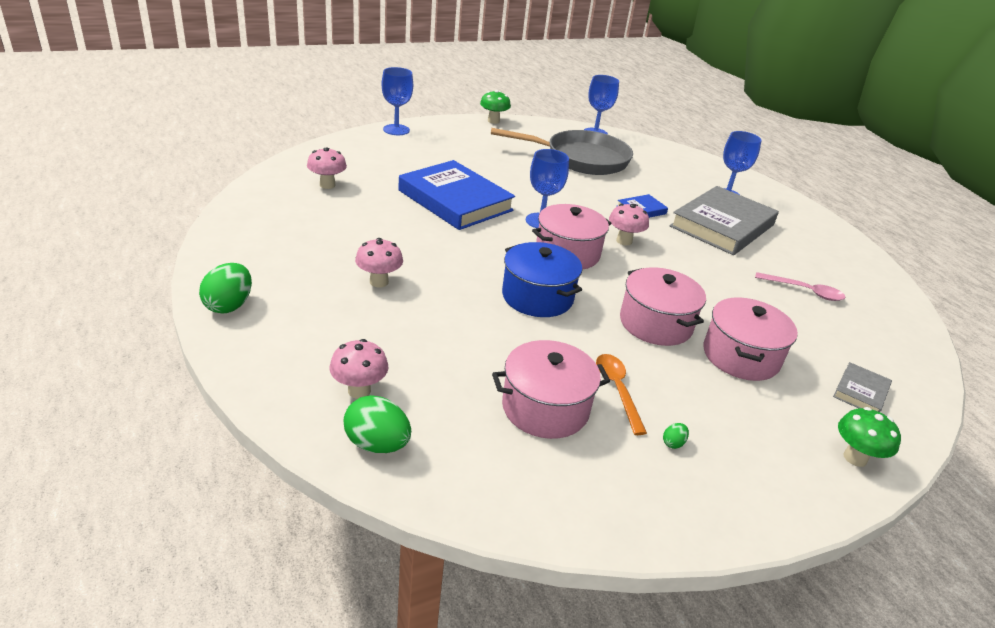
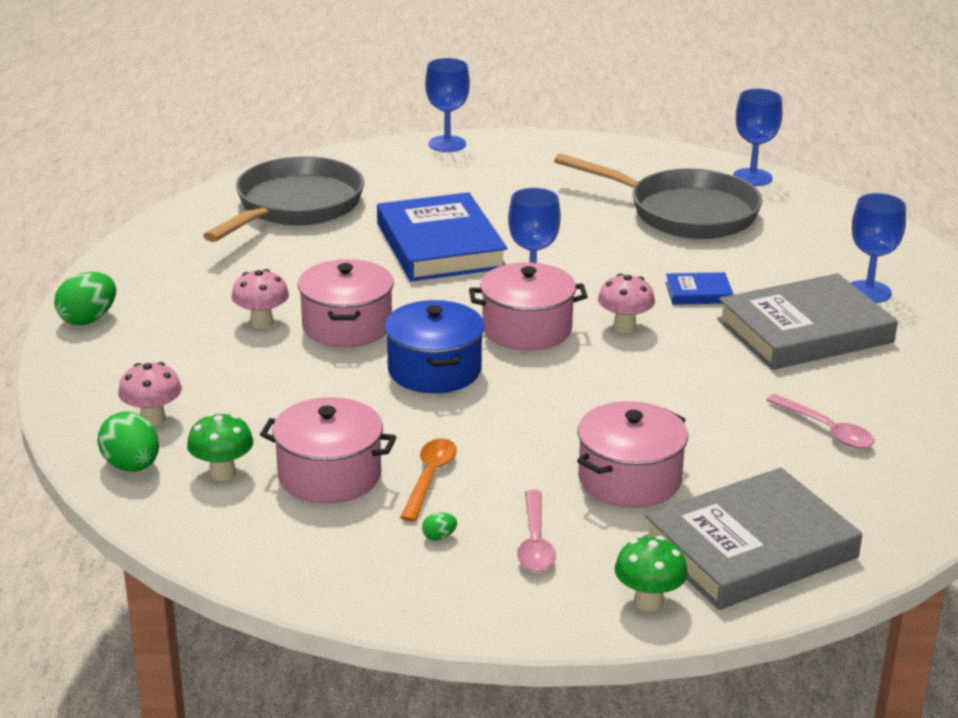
camera: 30 degrees right, 5 degrees down
pink mushroom [307,148,347,189] -> grey pan [203,156,364,242]
green mushroom [480,90,511,124] -> green mushroom moved to [187,413,253,481]
pink pot [620,267,706,346] -> pink pot moved to [298,259,394,347]
grey book [833,362,892,412] -> grey book [643,467,862,610], size x2.26
none -> pink spoon [517,490,556,572]

